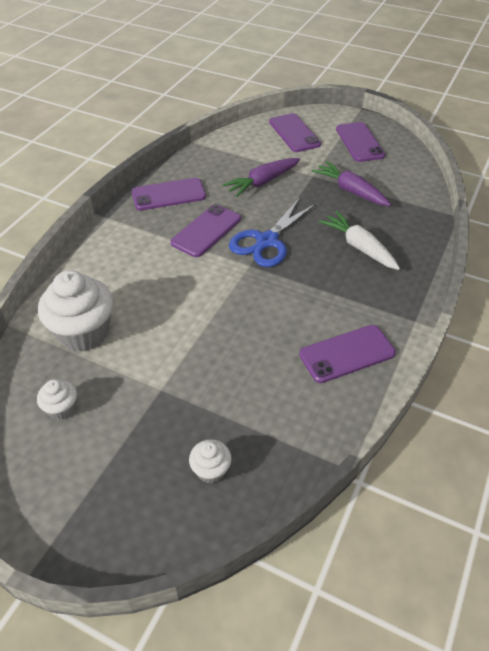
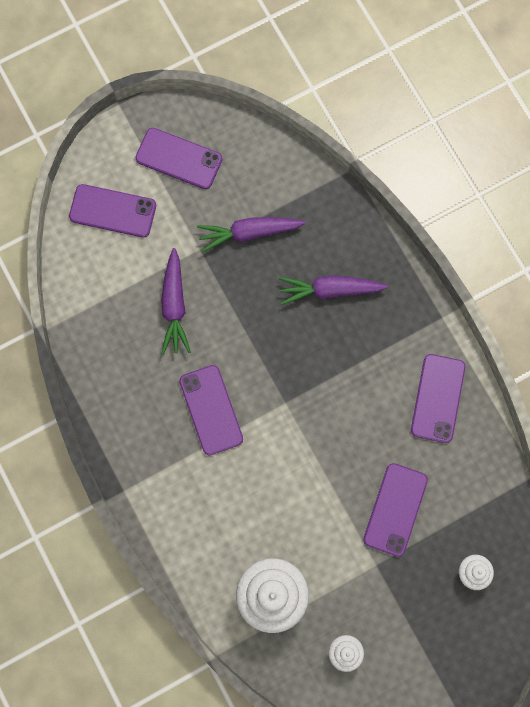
camera: 55 degrees left, 30 degrees up
purple phone [132,178,206,211] -> purple phone moved to [364,463,428,557]
blue scissors [229,197,317,267] -> none
white carrot [319,211,400,270] -> purple carrot [279,276,388,305]

